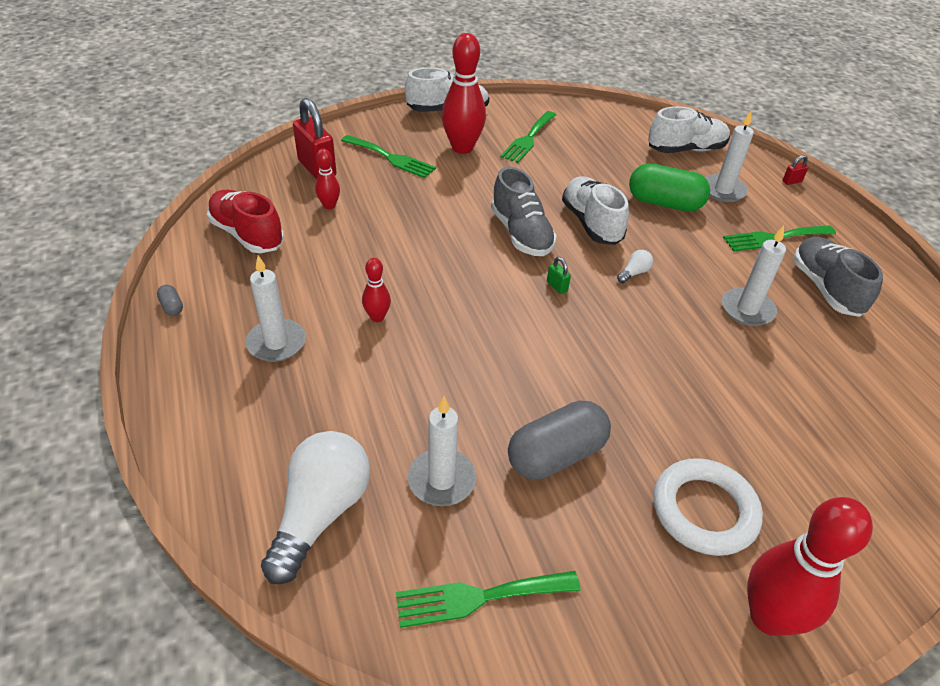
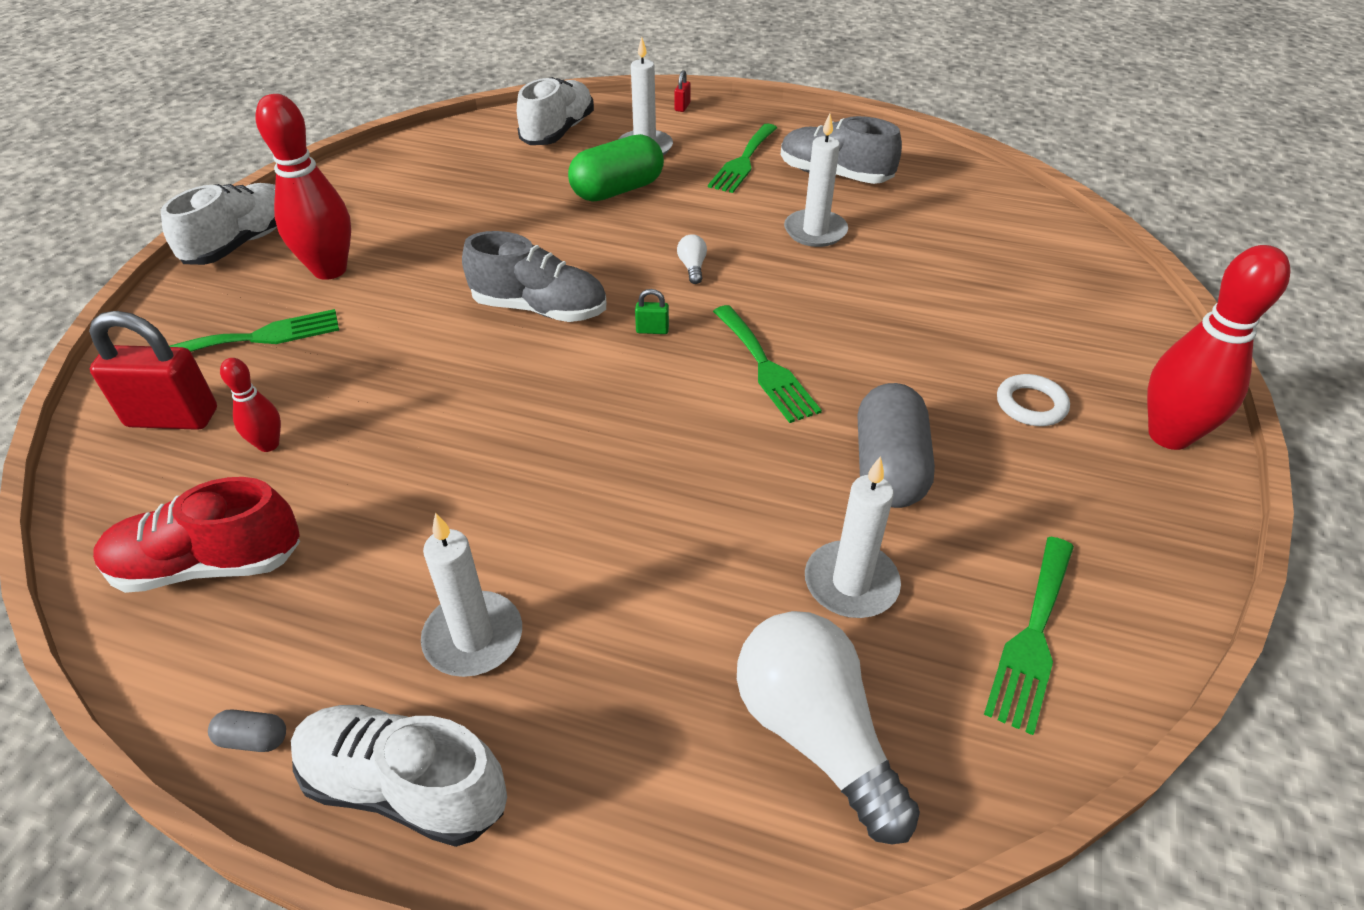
camera: 50 degrees left, 0 degrees up
red bowling pin [362,258,391,322] -> none
green fork [500,111,556,163] -> green fork moved to [713,305,822,423]
white shoe [562,177,629,245] -> white shoe moved to [291,705,507,847]
white ring [653,458,763,556] -> white ring [997,374,1070,426], size x0.58

